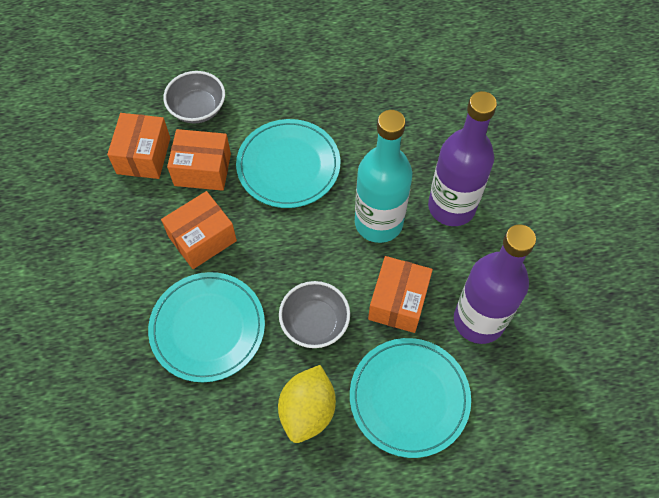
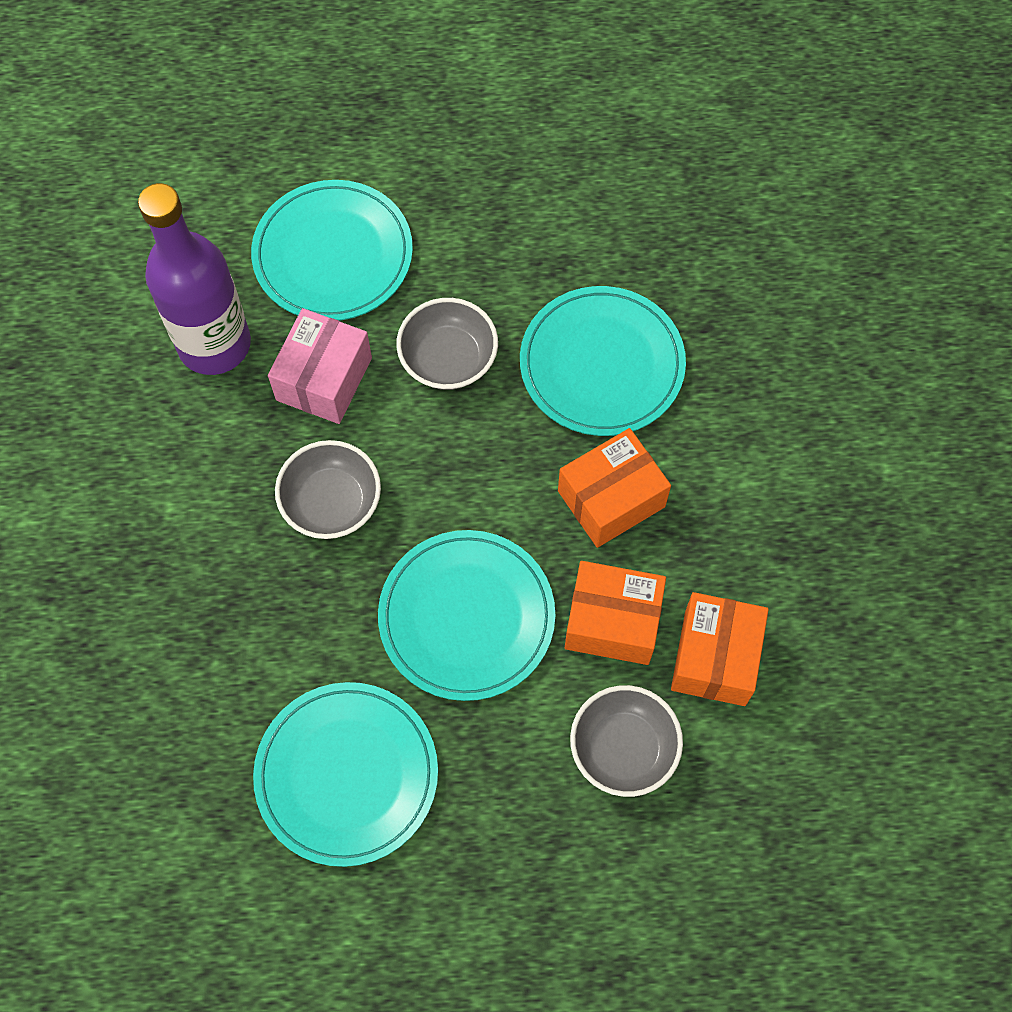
camera: 175 degrees left, 5 degrees up
yellow lemon [278,365,336,443] -> none
turquoise bottle [355,110,412,243] -> grey bowl [275,440,381,539]
orange box [368,256,433,333] -> pink box [268,308,372,424]
purple bottle [428,91,497,226] -> none
none -> turquoise plate [253,682,438,867]

